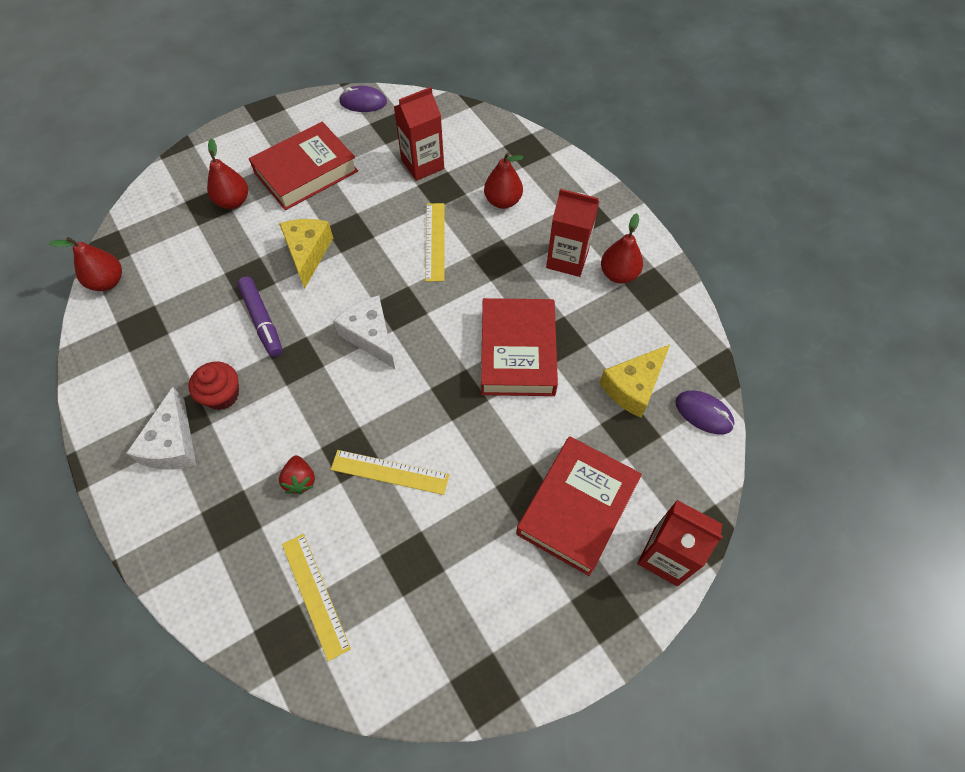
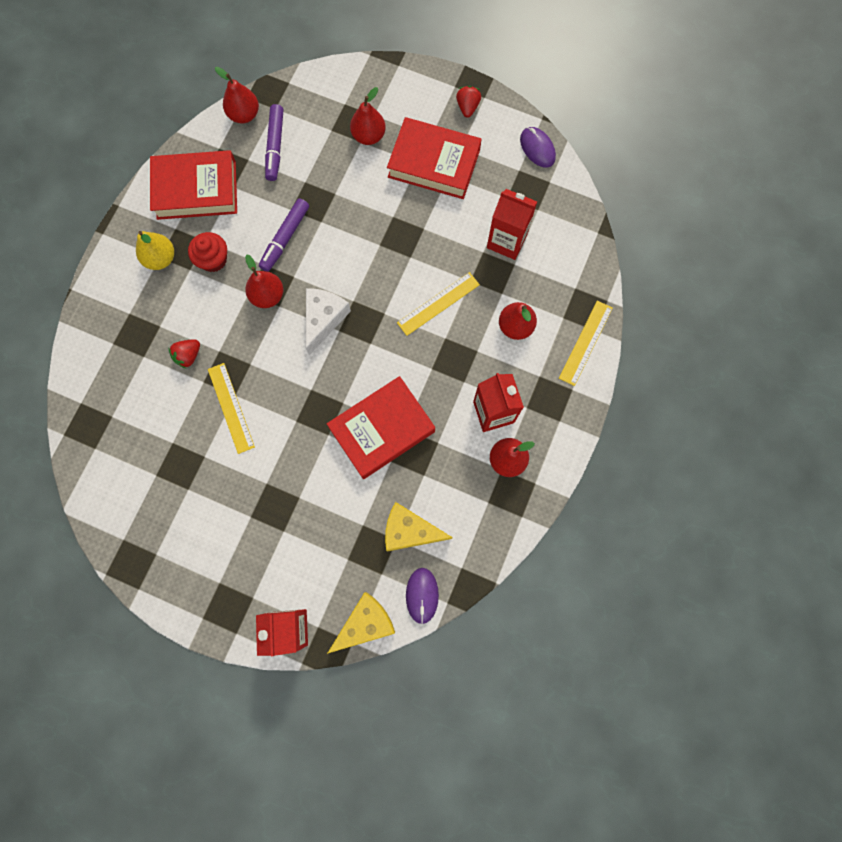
camera: 55 degrees right, 15 degrees up
white cheese [127,387,196,470] -> yellow pear [136,231,174,270]
yellow cheese [279,219,333,289] -> yellow cheese moved to [327,592,395,654]
yellow ruler [282,534,351,661] -> yellow ruler moved to [559,301,613,386]
red book [516,436,642,576] -> red book moved to [150,150,237,220]
none -> red pear [245,255,283,308]
none -> purple marker [265,104,283,181]
none -> red strawberry [456,86,481,118]

